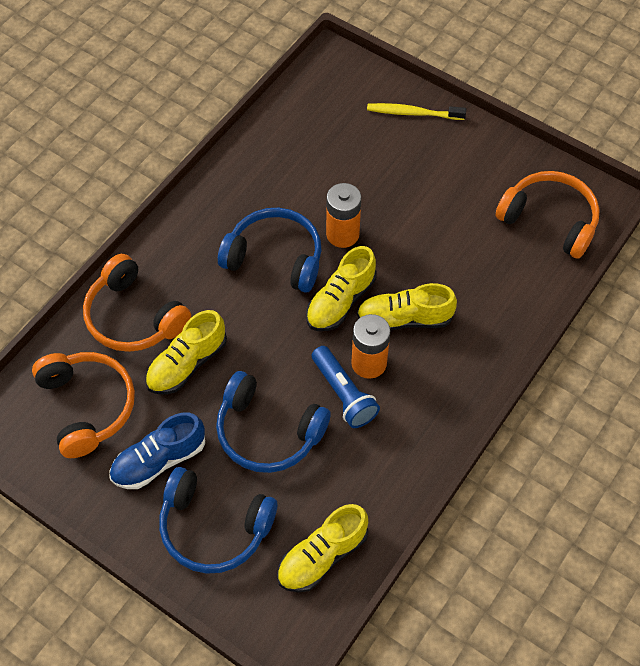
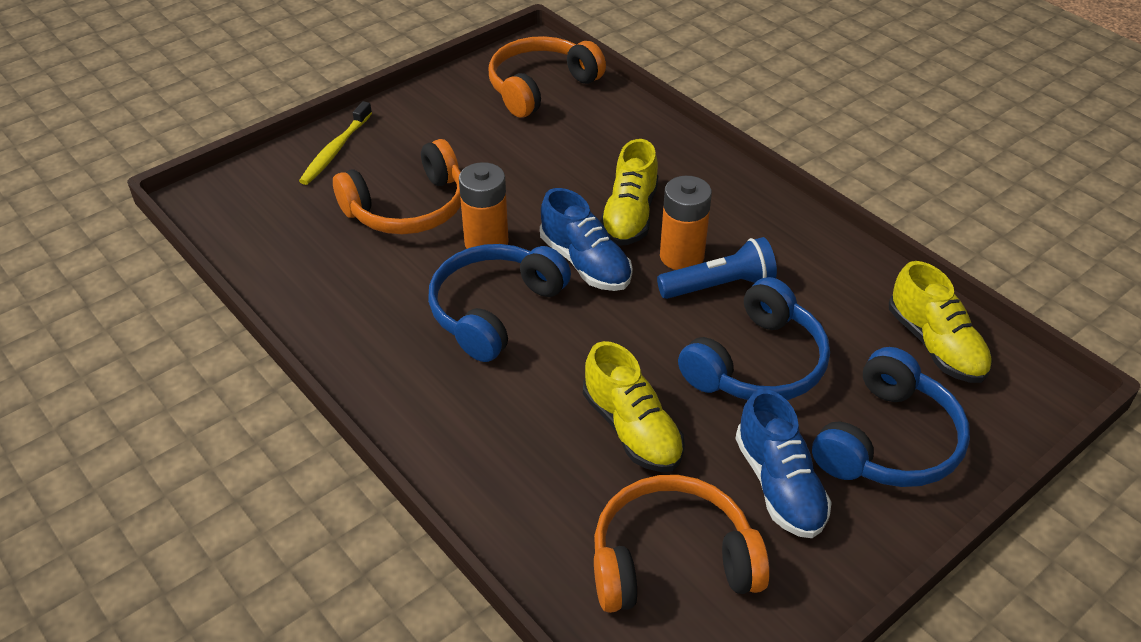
camera: 75 degrees left, 15 degrees down
orange headphones [83,254,191,352] -> orange headphones moved to [333,139,461,234]
yellow shoe [306,246,377,331] -> blue shoe [540,188,633,291]

